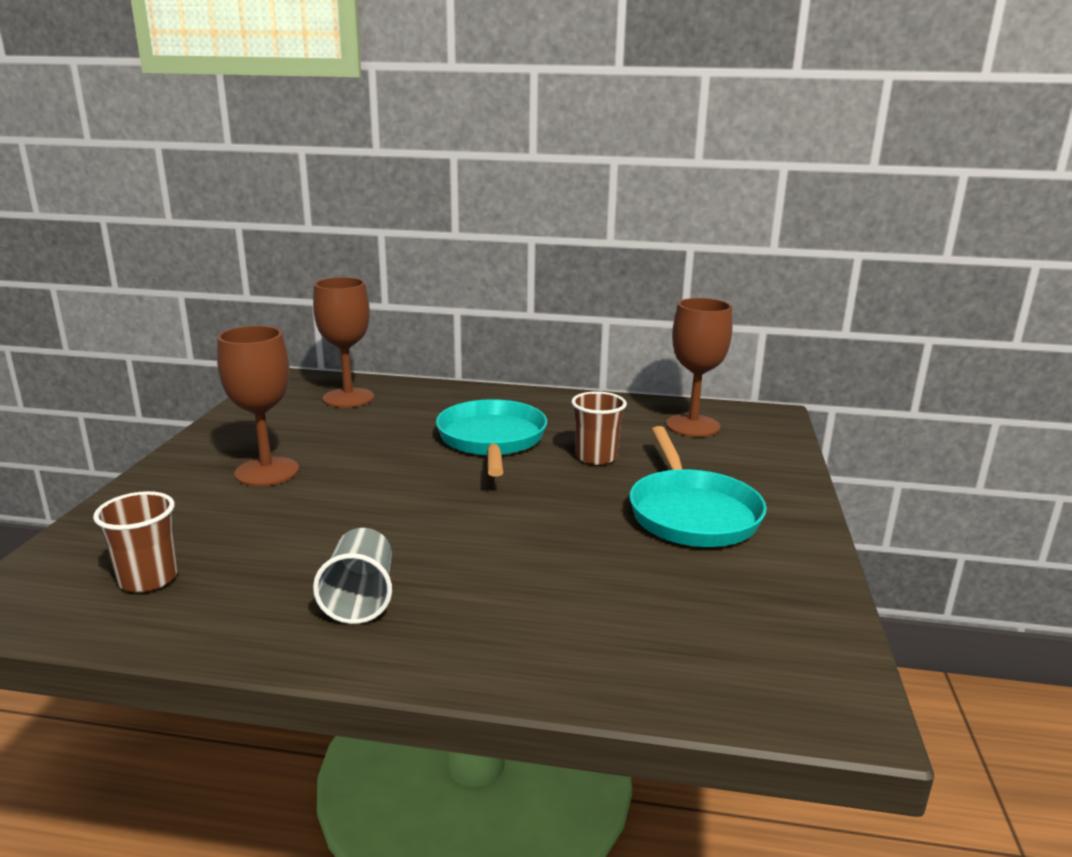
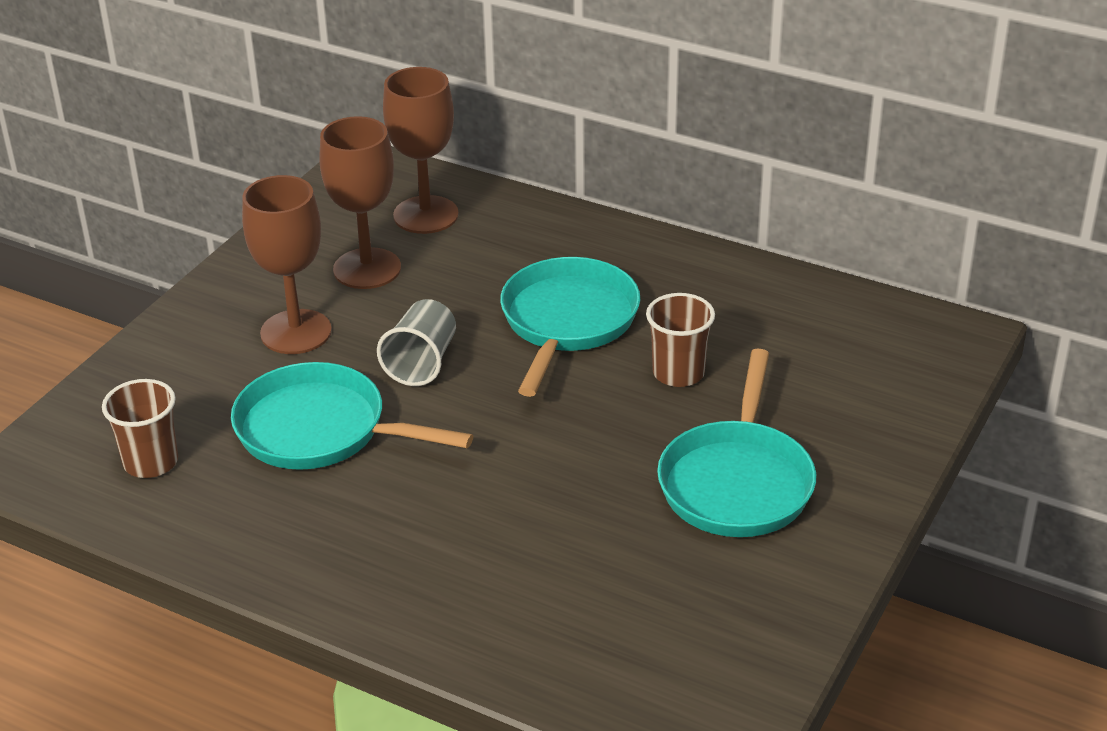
camera: 20 degrees right, 15 degrees up
grey cup [313,528,392,624] -> grey cup moved to [377,299,456,386]
brown goblet [666,298,733,437] -> brown goblet moved to [319,116,401,289]
none -> turquoise pan [231,362,474,470]

